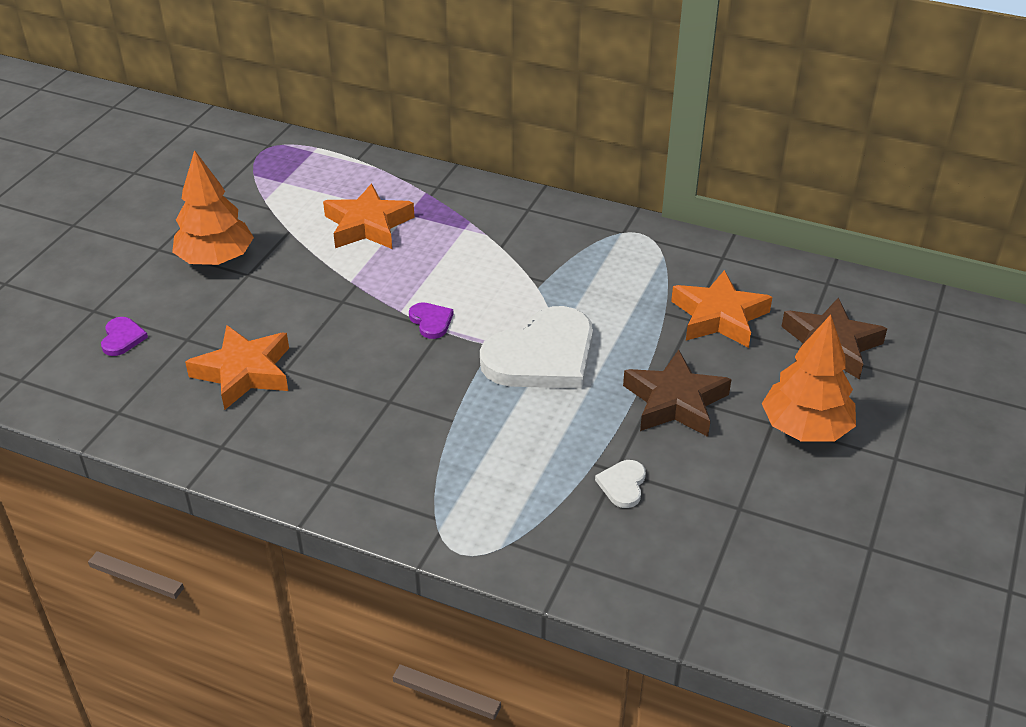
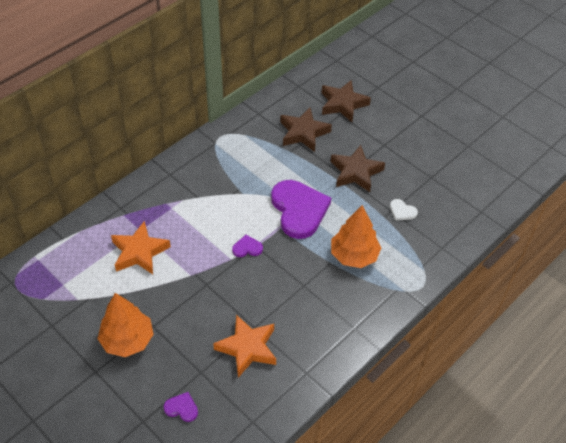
camera: 70 degrees left, 10 degrees up
white heart [480,306,593,389] -> purple heart [271,180,331,239]
orange star [671,270,772,348] -> brown star [280,108,332,152]
orange tree [762,314,856,442] -> orange tree moved to [331,205,381,268]

